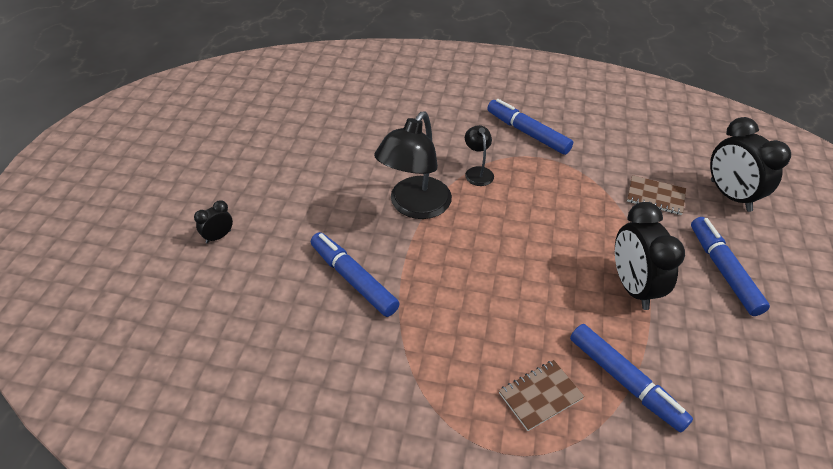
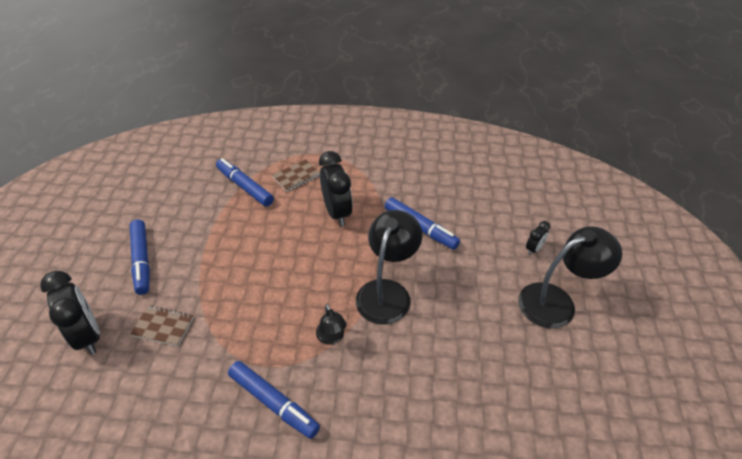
camera: 175 degrees right, 0 degrees up
black clock [615,202,685,310] -> black clock moved to [319,151,353,226]
none -> black lamp [518,226,622,328]

